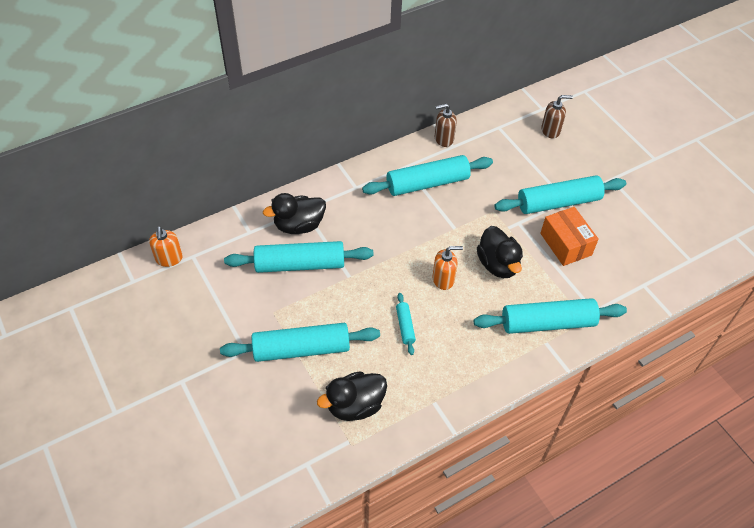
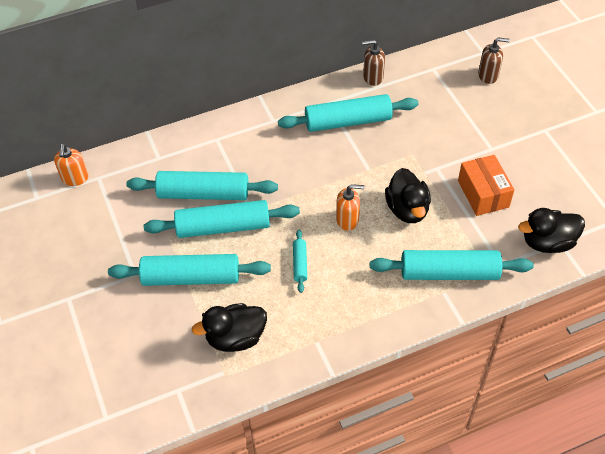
camera: 10 degrees right, 0 degrees up
black duck [263,193,326,234] -> black duck moved to [518,208,585,253]
turquoise rolling pin [494,175,626,214] -> turquoise rolling pin moved to [143,200,300,238]

